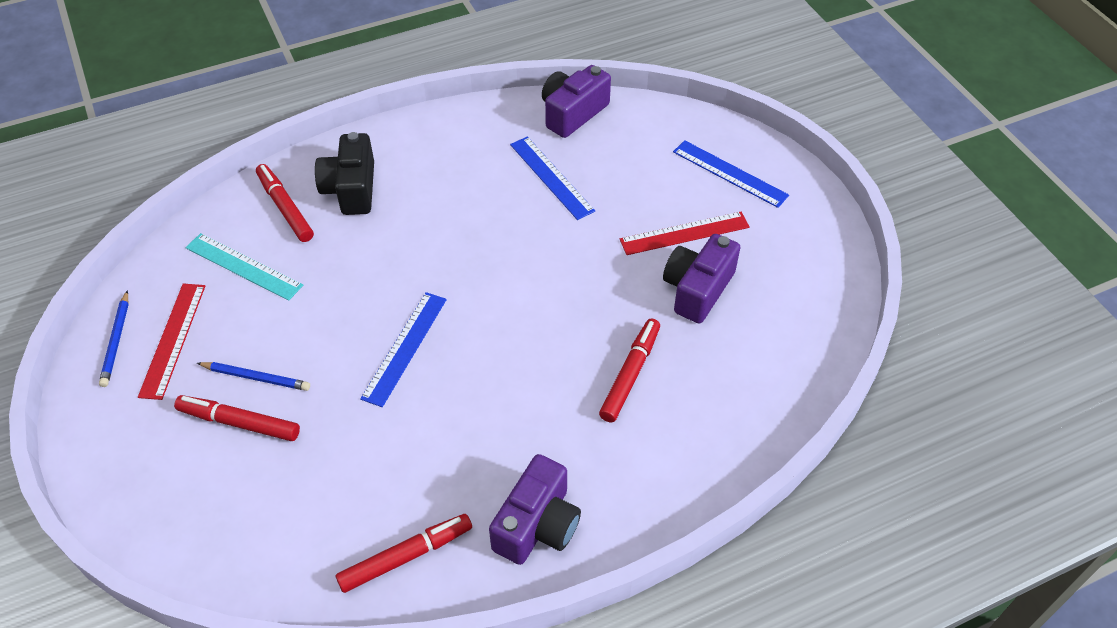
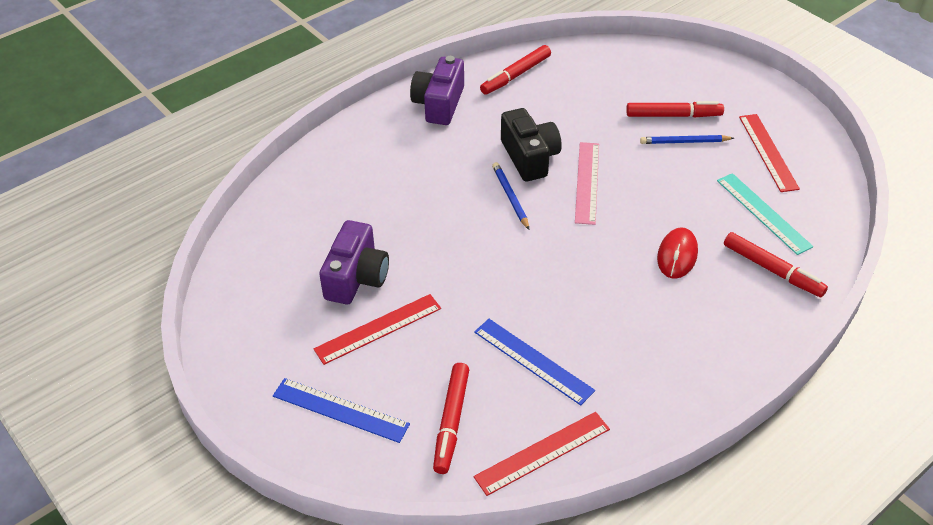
camera: 165 degrees right, 5 degrees down
blue pencil [99,290,129,387] -> blue pencil moved to [492,162,529,230]
turquoise ruler [186,233,303,301] -> turquoise ruler turned 45 degrees clockwise [717,173,813,255]
black camera [315,132,374,215] -> black camera moved to [501,108,562,181]
blue ruler [360,292,447,407] -> pink ruler [575,142,599,225]
purple camera [542,65,611,138] -> red ruler [474,412,610,496]
red marker [599,319,660,422] -> red marker moved to [433,363,469,474]
none -> red mouse [657,227,698,279]

